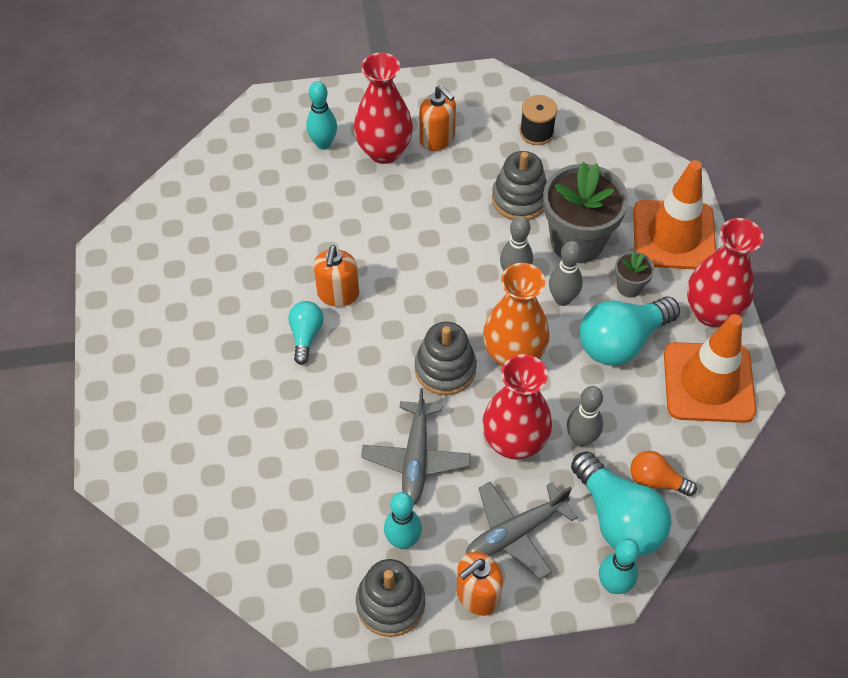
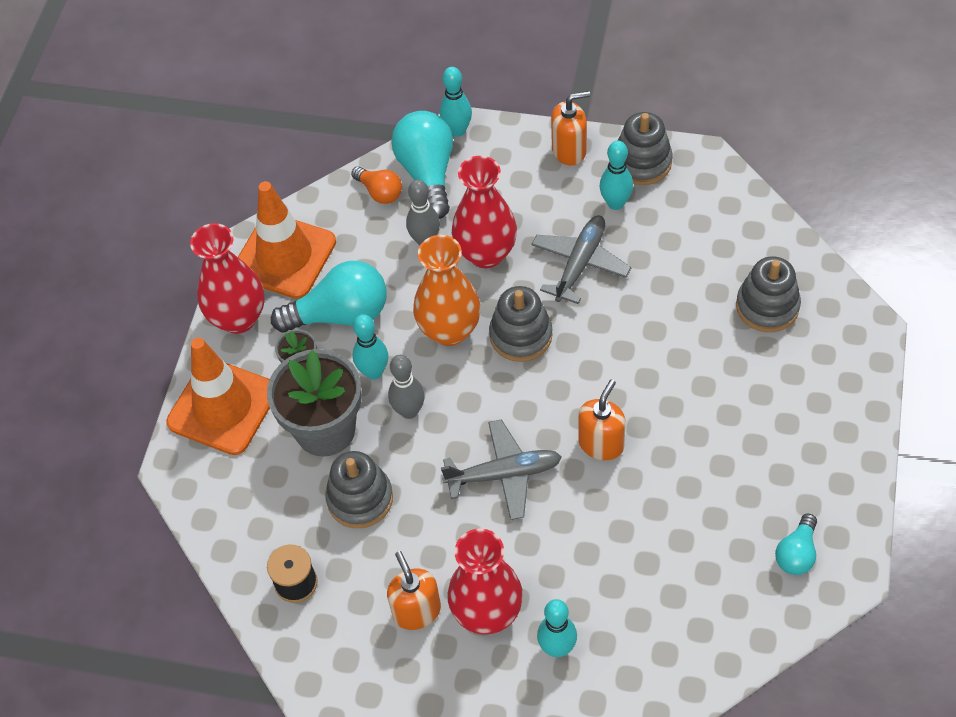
camera: 155 degrees left, 0 degrees up
turquoise light bulb [288,301,323,365] -> turquoise light bulb moved to [775,514,817,575]
grey plane [466,482,577,579] -> grey plane moved to [441,419,561,520]
grey bowling pin [549,241,583,306] -> turquoise bowling pin [353,314,388,380]
none -> grey stacking toy [736,256,801,332]

